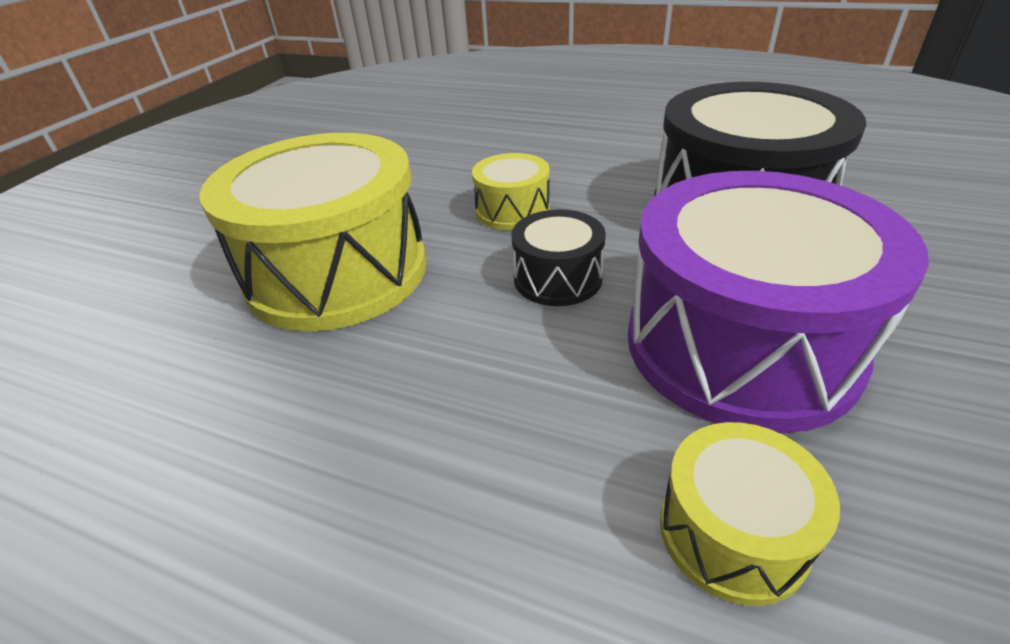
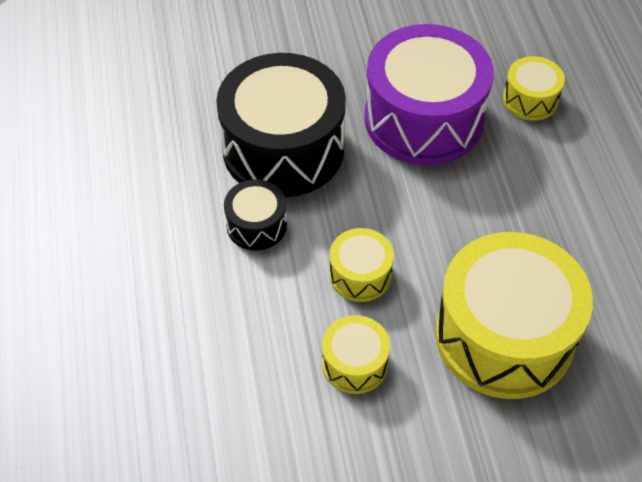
camera: 125 degrees left, 15 degrees up
black drum [511,209,606,306] -> black drum moved to [224,179,287,250]
none -> yellow drum [322,315,390,394]

